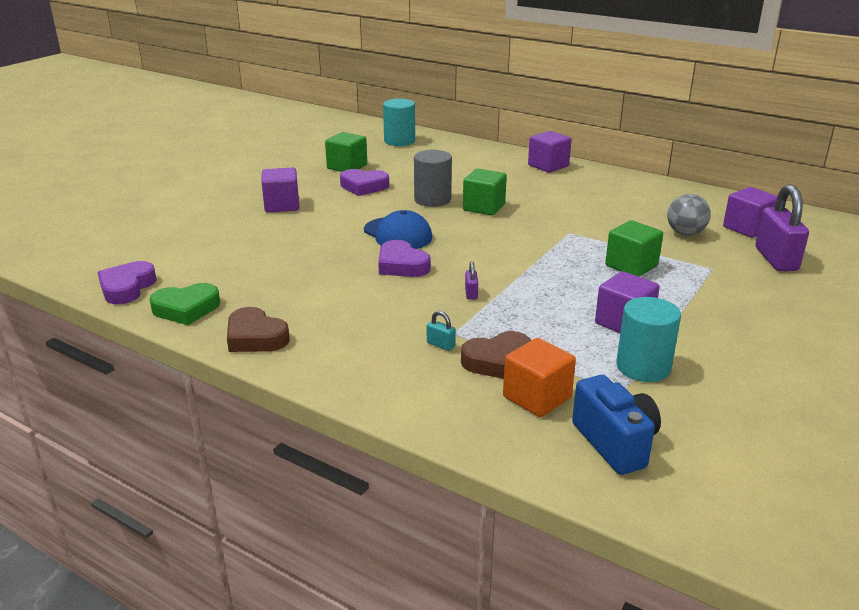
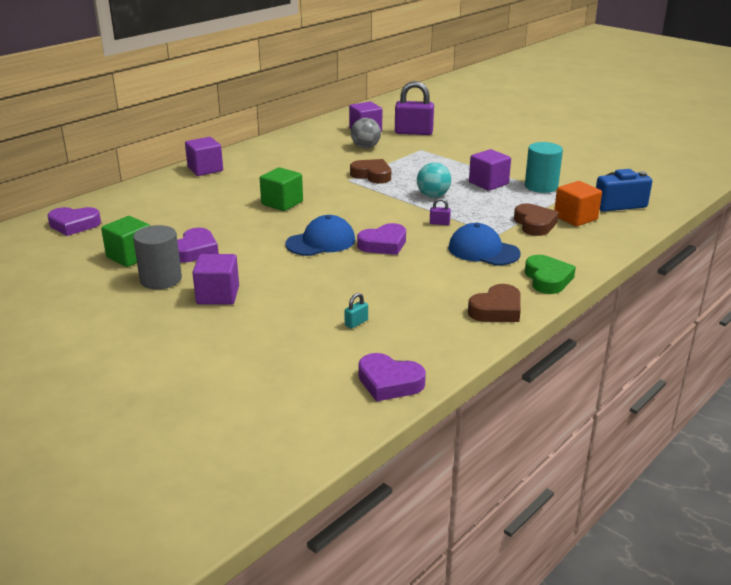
camera: 80 degrees left, 0 degrees up
green heart [149,283,220,325] -> green heart moved to [525,255,576,294]
turquoise cylinder [383,99,415,146] -> purple heart [48,207,101,236]
grey cylinder [414,150,452,207] -> grey cylinder moved to [133,225,182,289]
turquoise padlock [427,311,456,351] -> turquoise padlock moved to [344,293,368,329]
green cube [605,220,663,277] -> none
none -> brown heart [350,159,391,183]
none -> turquoise ball [417,163,451,198]
none -> blue cap [448,223,521,265]

